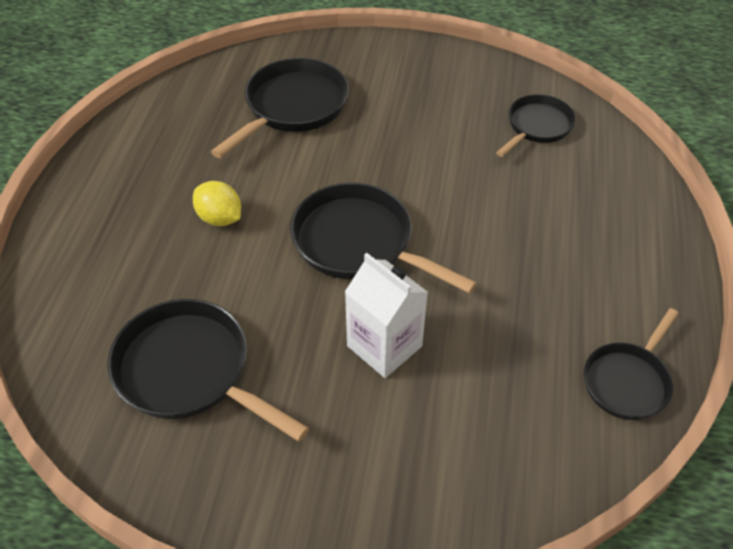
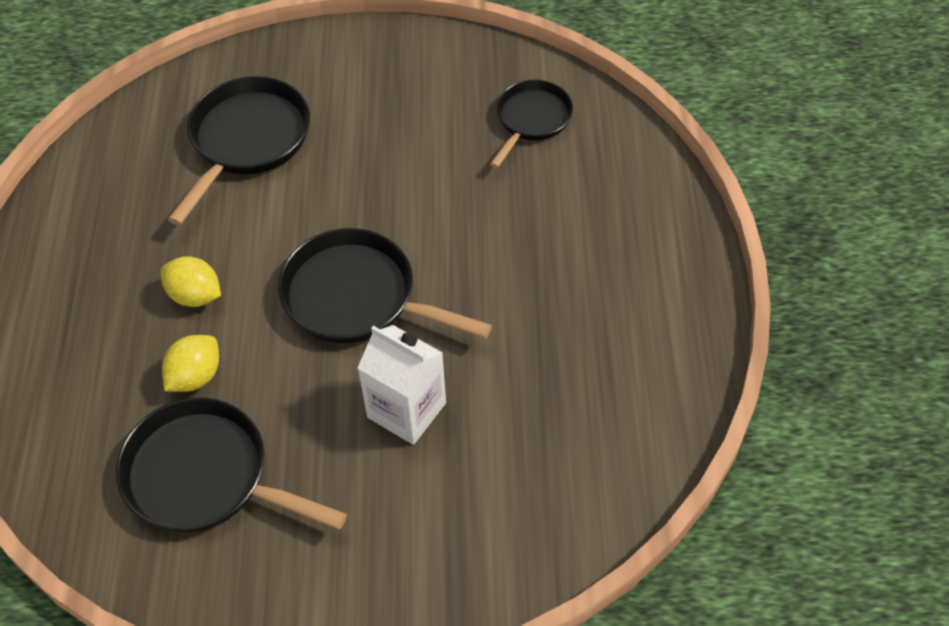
camera: 10 degrees left, 5 degrees up
black pan [584,308,679,420] -> none
none -> yellow lemon [162,335,219,392]

